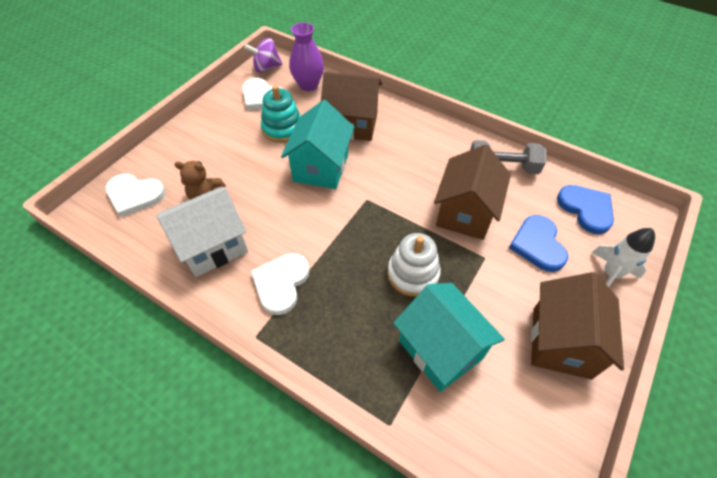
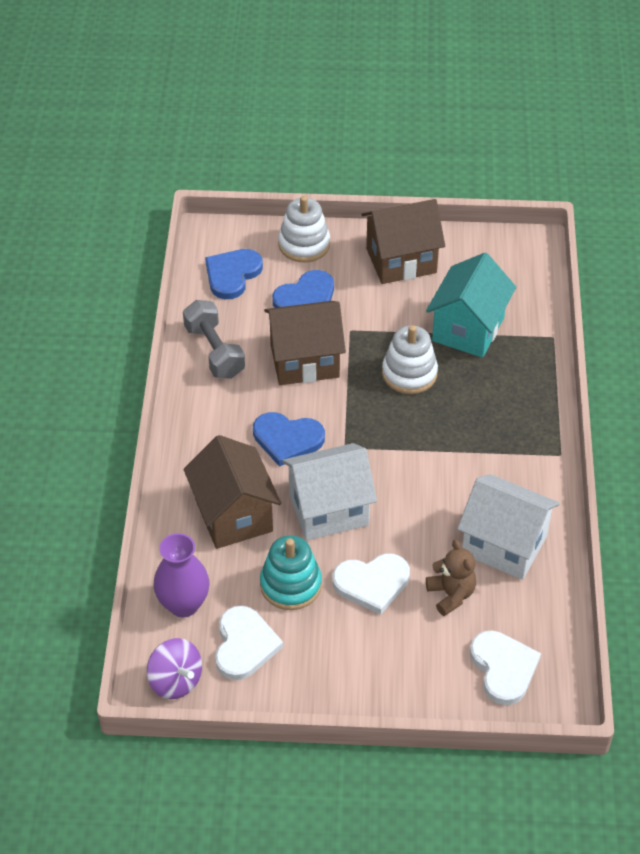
camera: 120 degrees left, 5 degrees down
white heart [251,253,310,315] -> white heart moved to [332,554,410,615]
turquoise house [281,100,354,189] -> white house [282,443,377,540]
white rocket [592,228,655,287] -> white stacking toy [278,196,330,262]
none -> blue heart [253,412,325,467]

